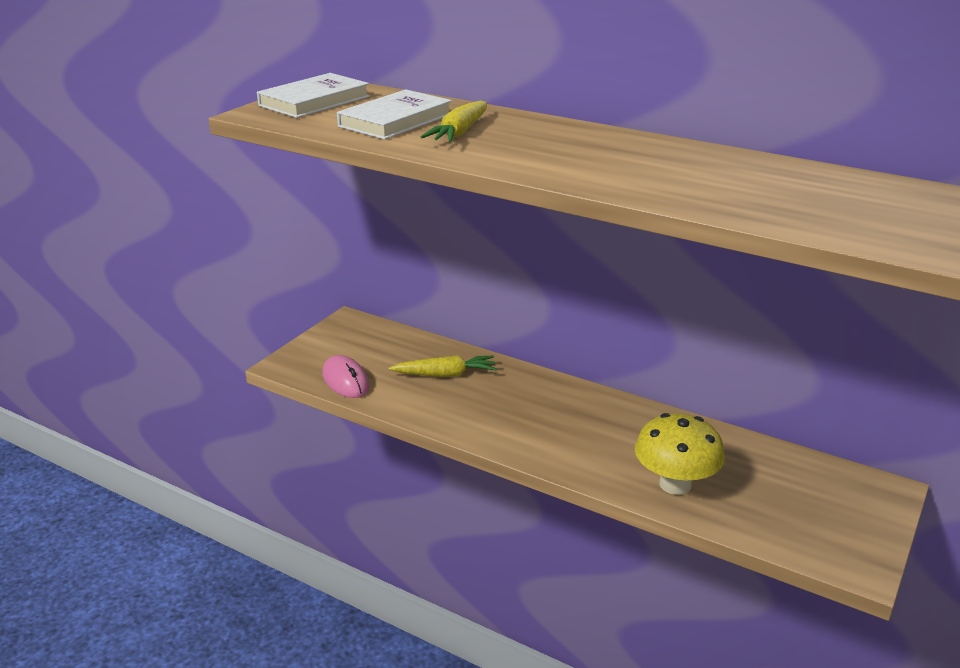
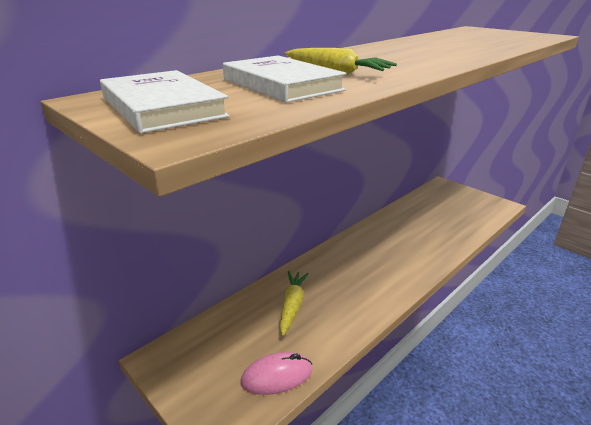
camera: 75 degrees left, 0 degrees up
yellow mushroom [635,413,725,495] -> none

